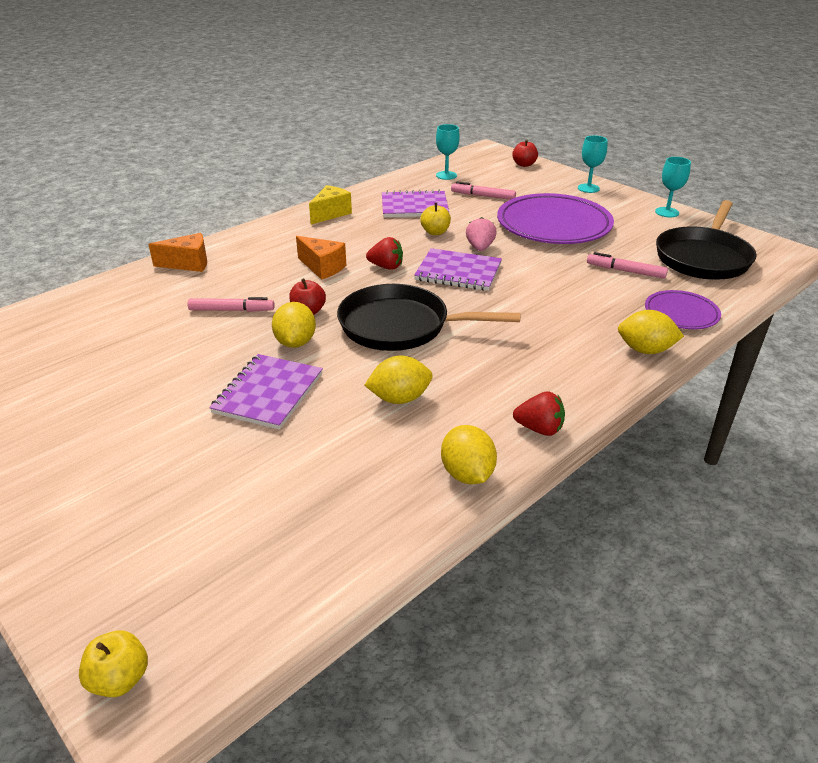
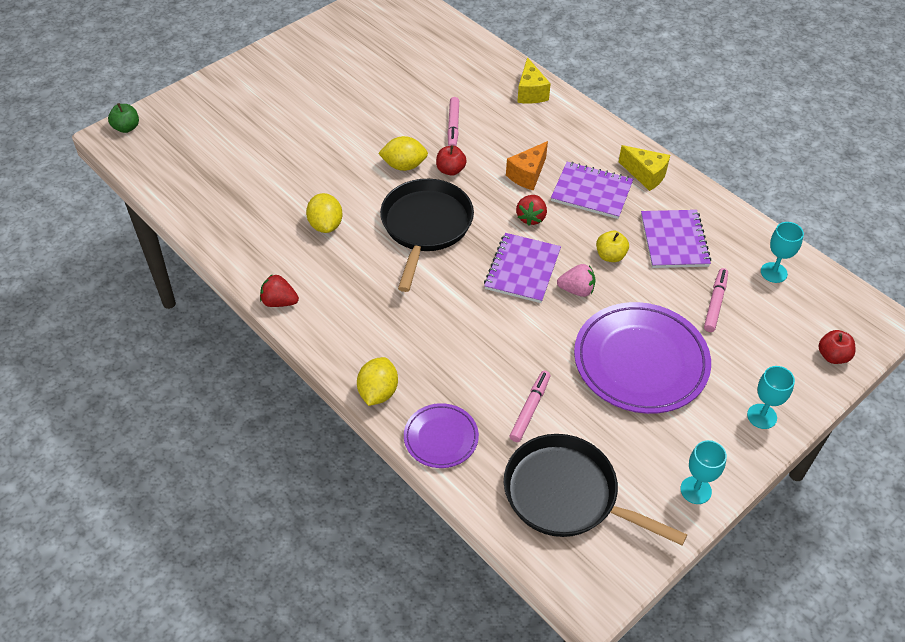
camera: 90 degrees right, 15 degrees up
yellow apple [79,631,148,697] -> green apple [108,103,139,133]
orange cheese [148,233,207,272] -> yellow cheese [517,57,551,104]
purple notebook [209,354,323,430] -> purple notebook moved to [551,162,633,219]
yellow lemon [441,425,497,484] -> none
red strawberry [513,391,565,436] -> red strawberry turned 90 degrees clockwise [260,274,299,307]

